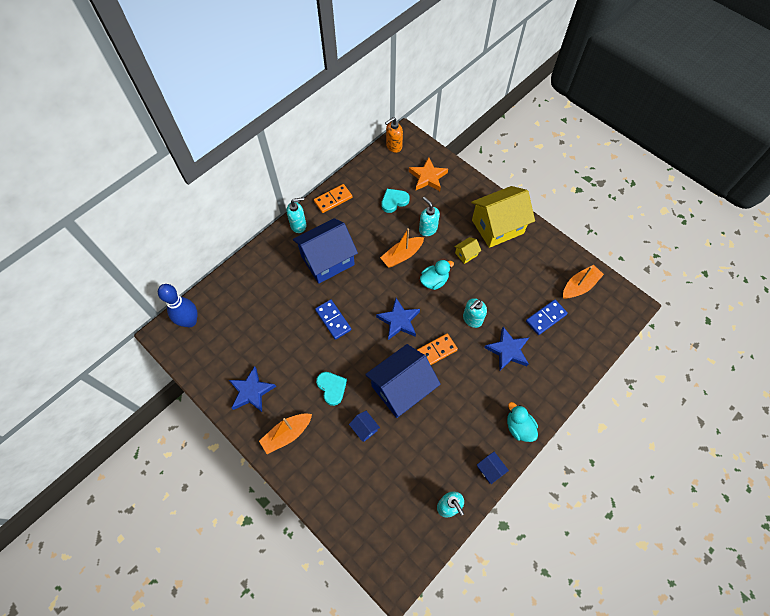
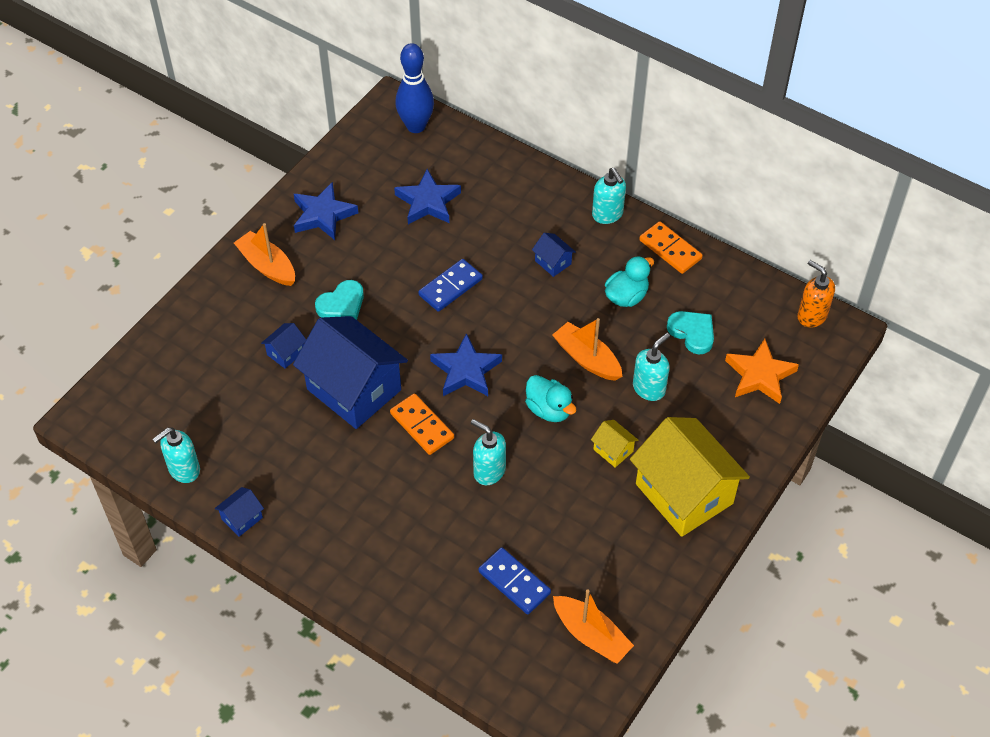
camera: 80 degrees right, 10 degrees down
blue house [293,218,358,284] -> blue house [532,233,576,277], size x0.41
blue star [484,327,529,371] -> blue star moved to [394,169,461,224]
turquoise duck [507,402,538,442] -> turquoise duck moved to [605,256,654,307]

